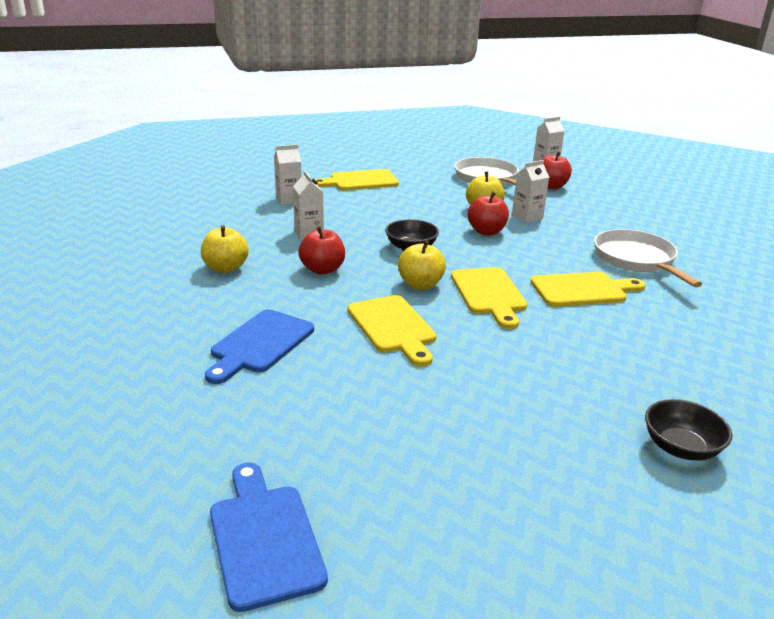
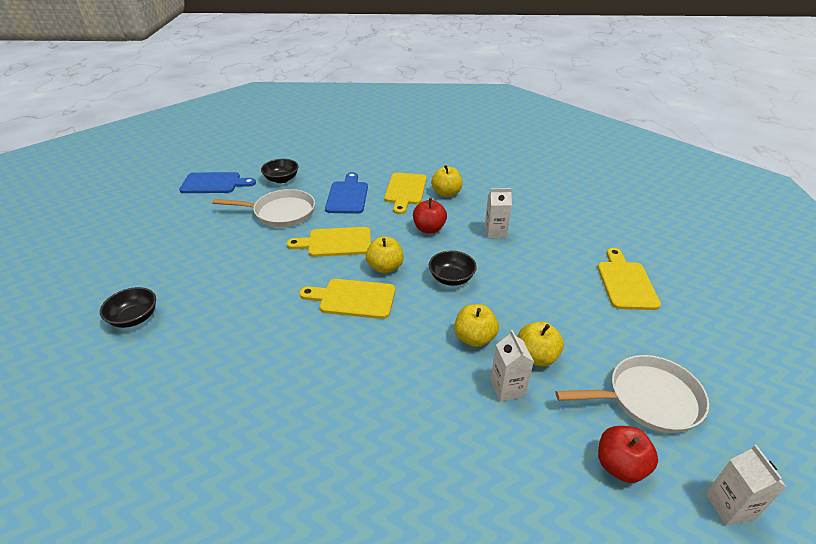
camera: 110 degrees right, 10 degrees up
blue cutting board [205,309,314,384] -> blue cutting board turned 45 degrees clockwise [325,172,368,214]
white carton [274,144,301,205] -> none
red apple [468,192,509,235] -> yellow apple [454,304,499,347]
yellow cutting board [531,272,646,307] -> yellow cutting board moved to [384,173,427,214]
white pan [594,229,702,287] -> white pan moved to [212,189,315,227]
none -> black bowl [261,159,298,183]

